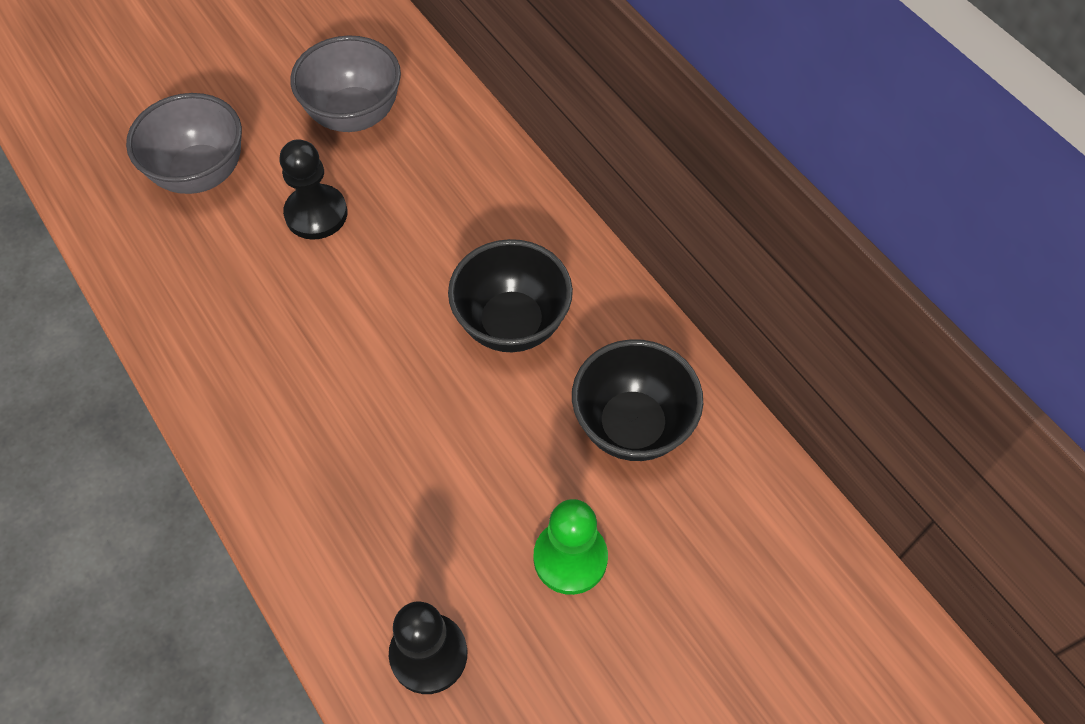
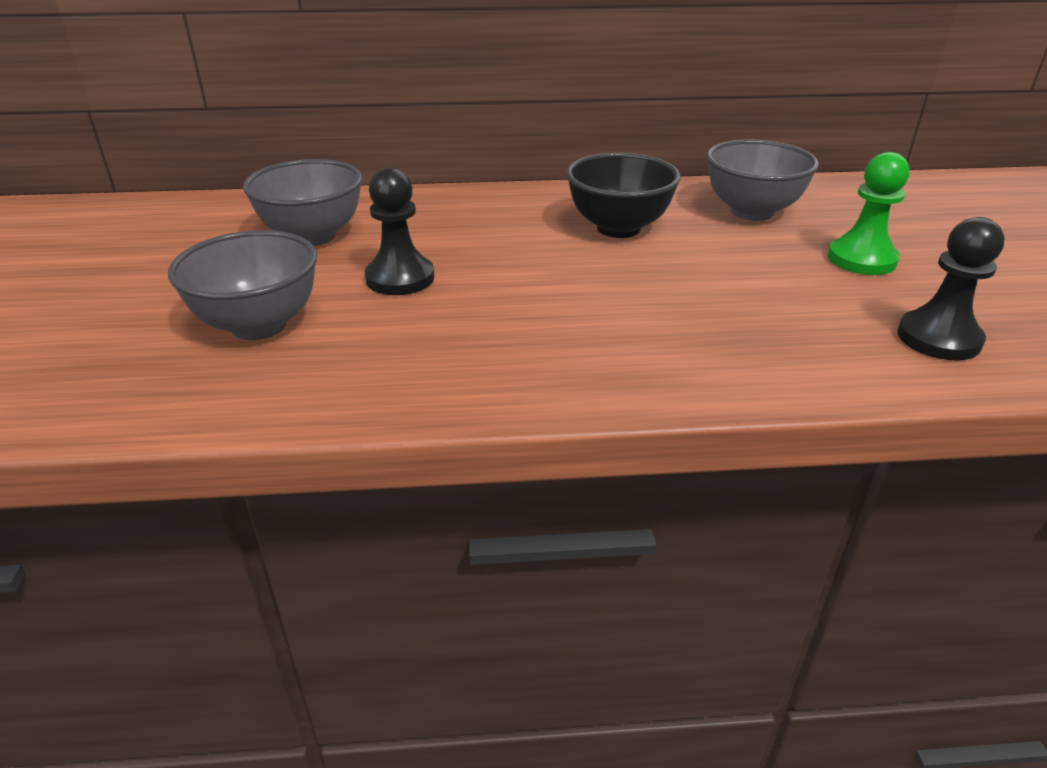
camera: 60 degrees left, 25 degrees down
black bowl [572,339,703,461] -> grey bowl [707,140,819,221]

